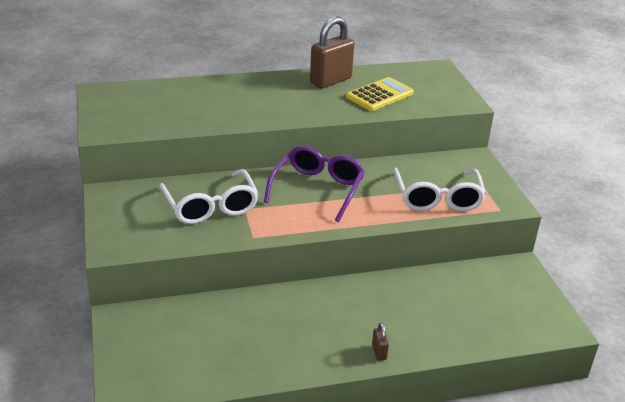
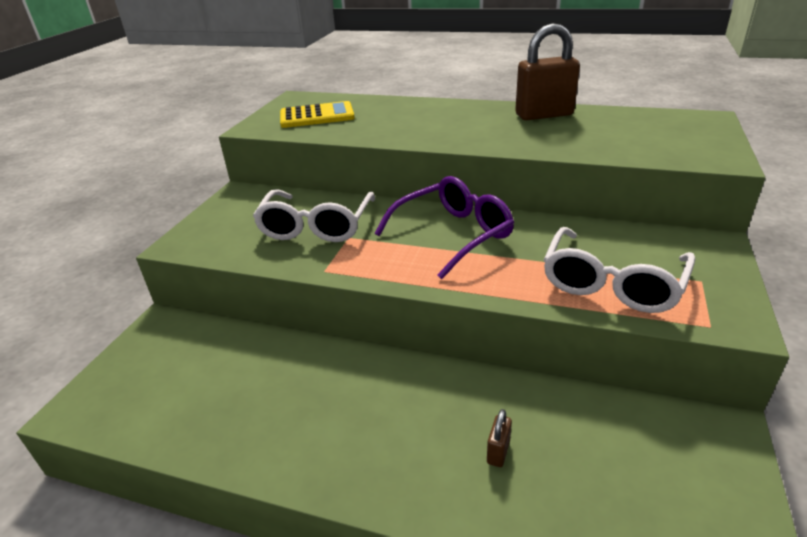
camera: 35 degrees right, 0 degrees up
yellow calculator [346,77,414,111] -> yellow calculator moved to [280,101,355,128]
brown padlock [372,322,389,360] -> brown padlock moved to [487,409,512,467]

